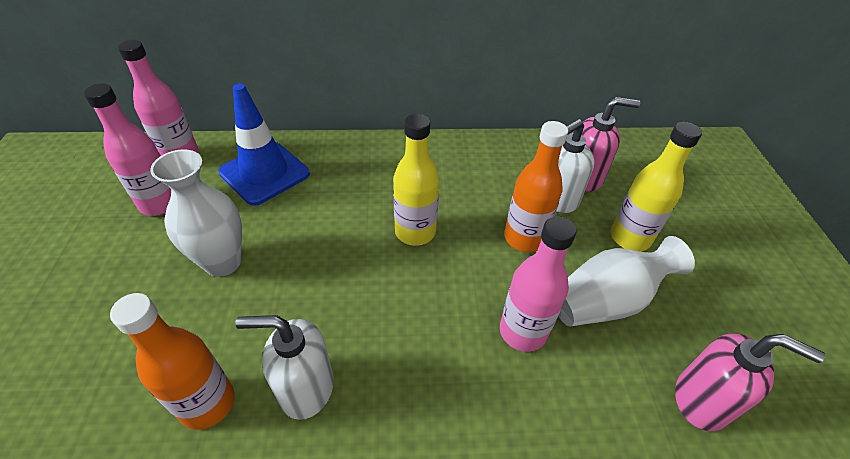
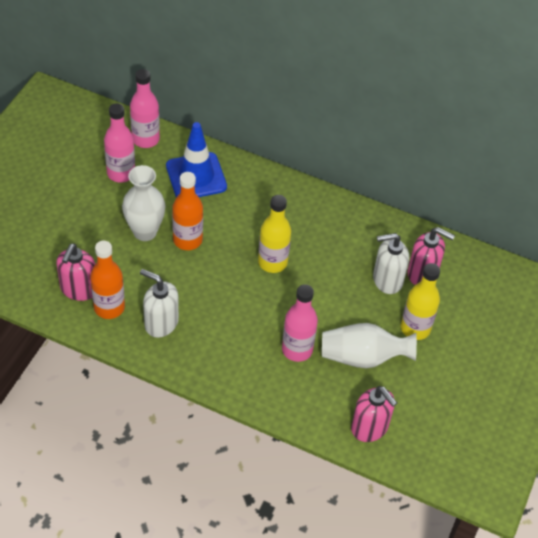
camera: 25 degrees right, 5 degrees up
orange bottle [504,121,568,252] -> orange bottle moved to [172,172,203,250]
none -> pink soap dispenser [56,243,95,301]

